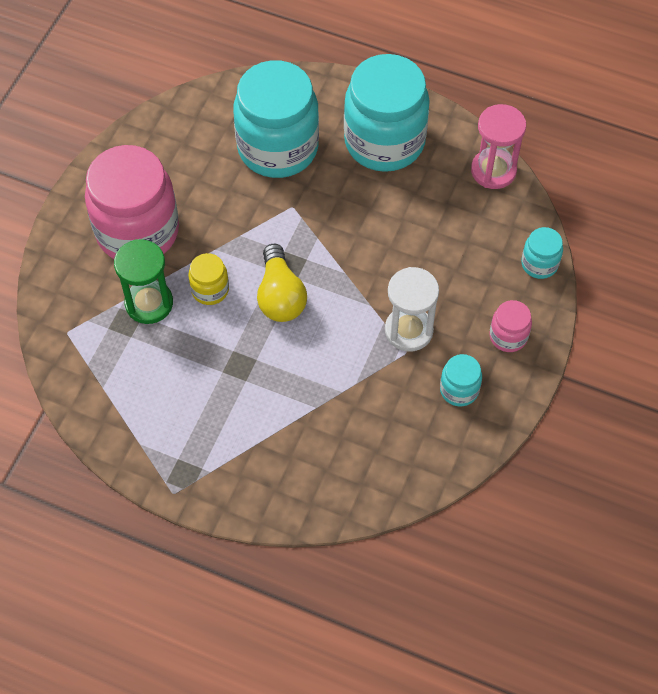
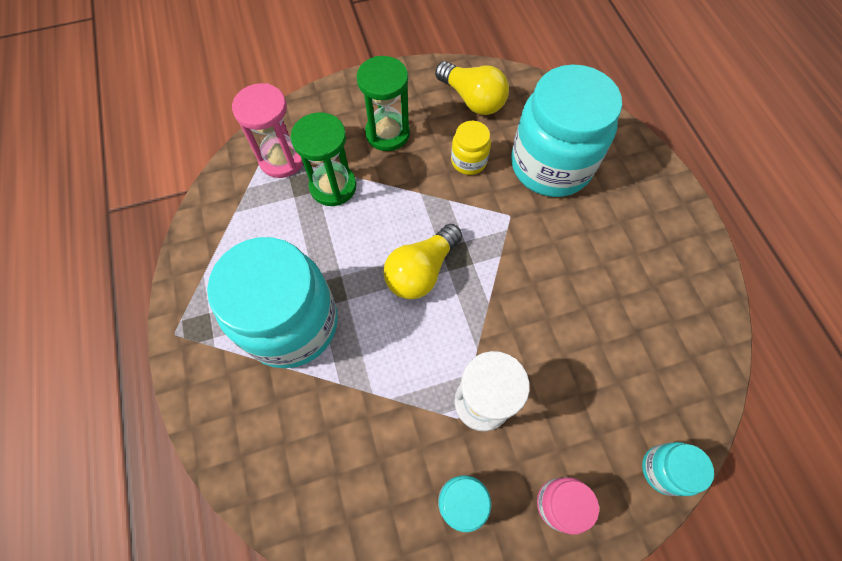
camera: 50 degrees right, 5 degrees up
pink jar [85,145,179,259] -> green hourglass [356,56,410,151]
yellow jar [188,253,229,305] -> yellow jar moved to [451,121,491,175]
turquoise jar [344,54,430,172] -> turquoise jar moved to [207,237,338,368]
pink hourglass [471,104,526,189] -> pink hourglass moved to [232,83,303,178]
none -> yellow light bulb [435,61,509,115]

